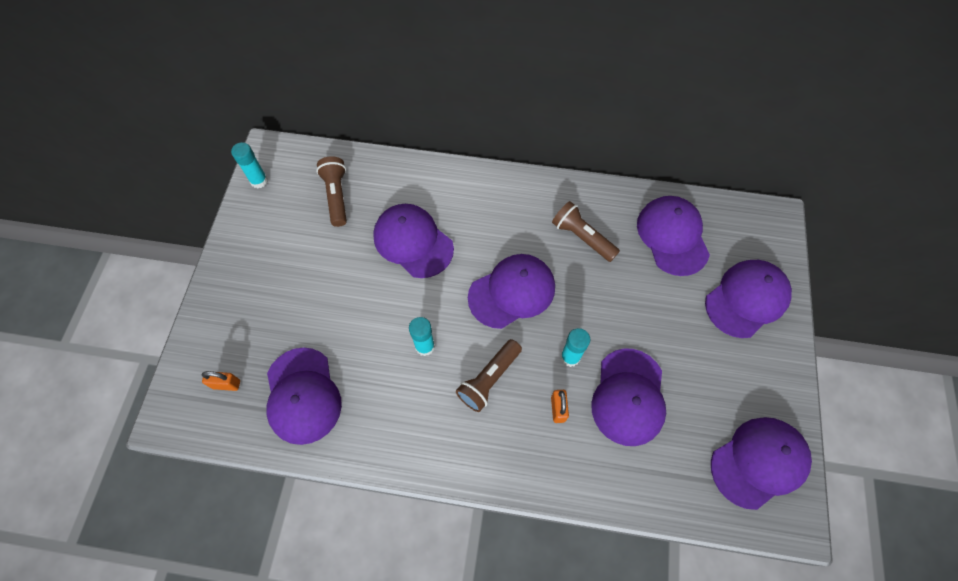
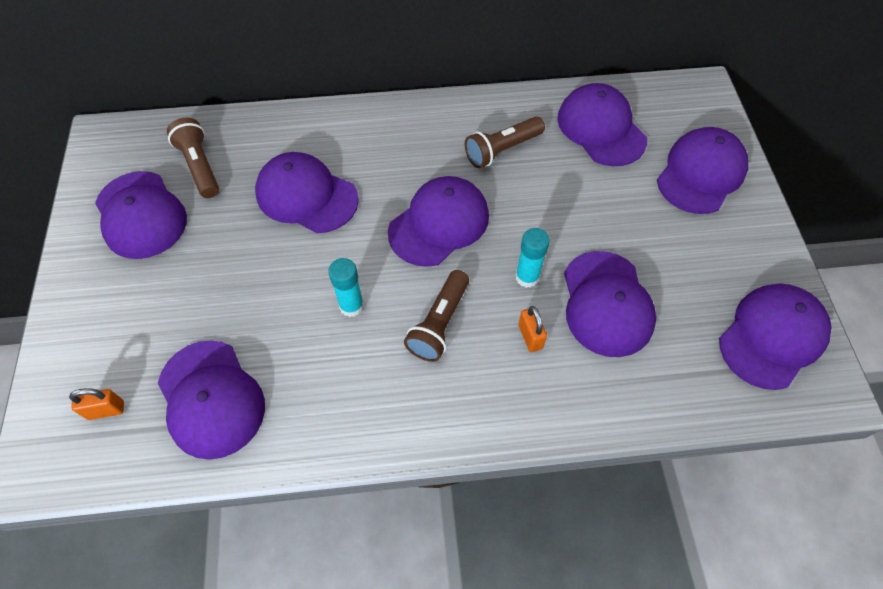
camera: 15 degrees left, 5 degrees down
turquoise glue stick [231,142,268,188] -> none
brown flashlight [552,201,620,262] -> brown flashlight turned 60 degrees counterclockwise [465,116,545,168]
none -> purple cap [95,171,187,259]

